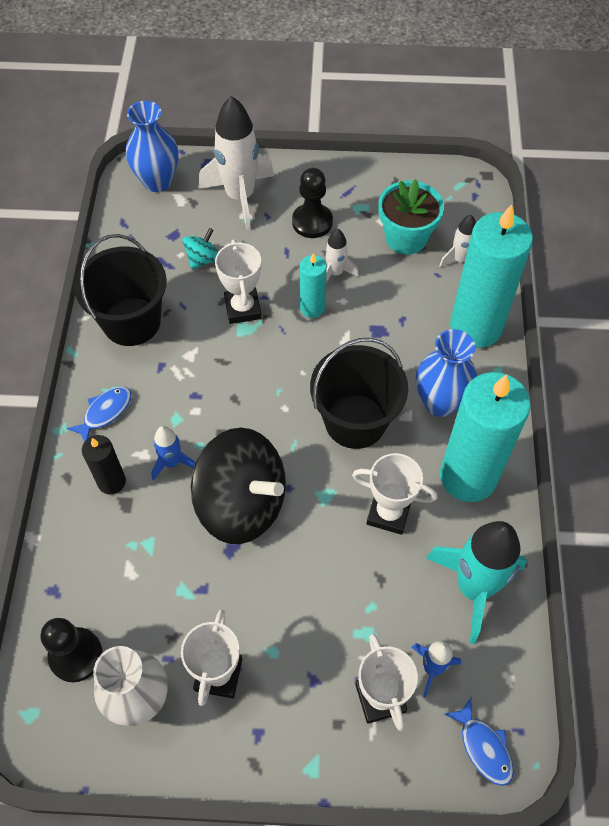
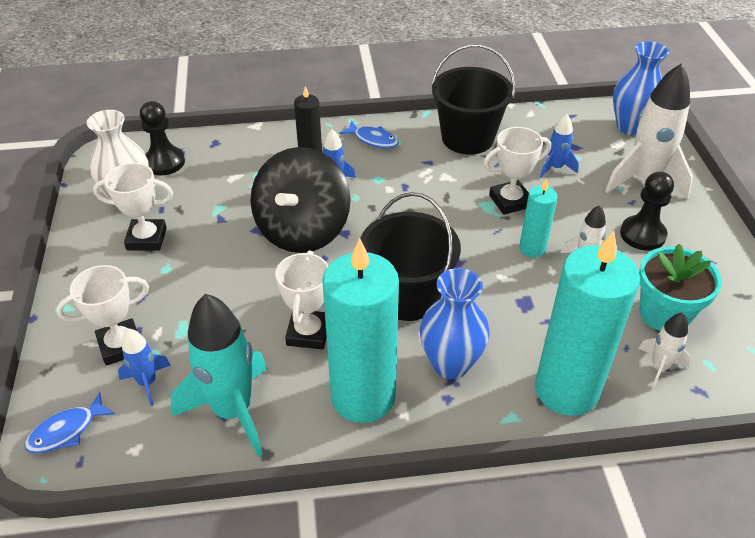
camera: 80 degrees right, 15 degrees down
turquoise spinning top [182,228,219,269] -> blue rocket [540,114,579,178]

